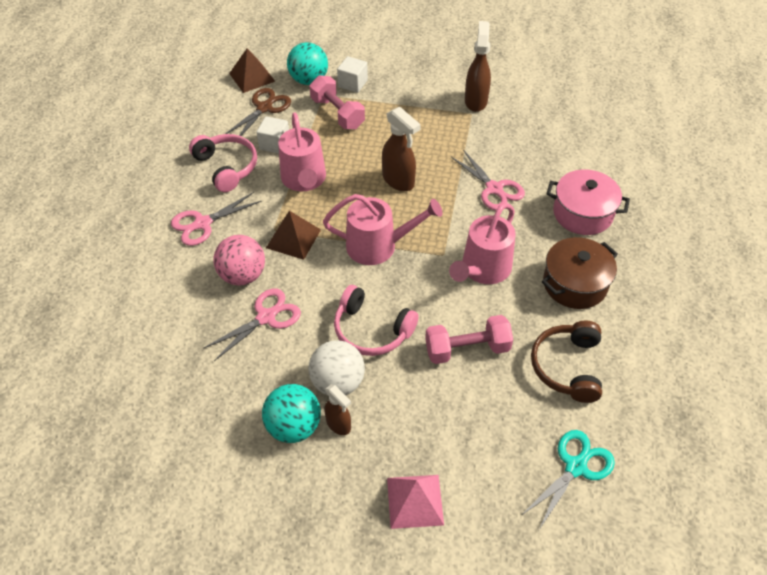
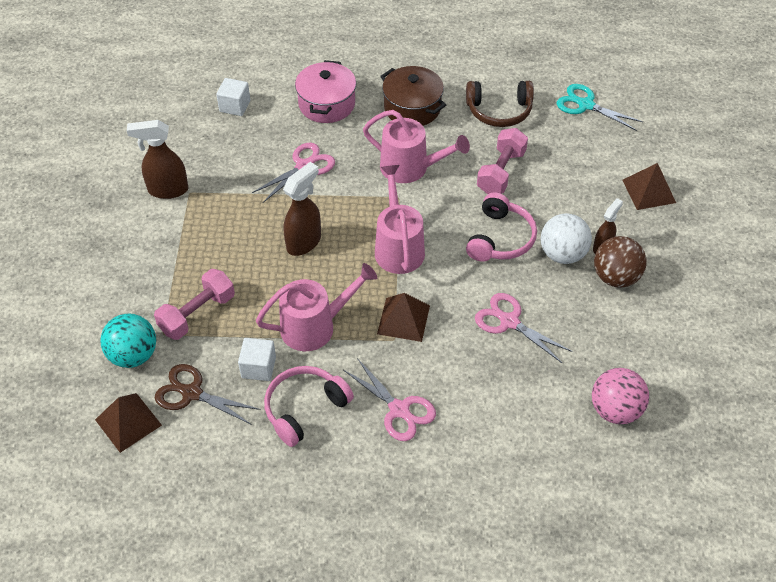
camera: 100 degrees left, 0 degrees up
pink ball [213,235,265,286] -> pink ball moved to [592,368,649,424]
turquoise ball [262,384,321,443] -> brown ball [594,236,647,288]
white cube [337,56,368,93] -> white cube moved to [216,78,250,116]
pink pyramid [387,475,444,529] -> brown pyramid [622,163,676,210]
pink dumbbell [425,315,513,364] -> pink dumbbell turned 45 degrees clockwise [477,128,528,194]

